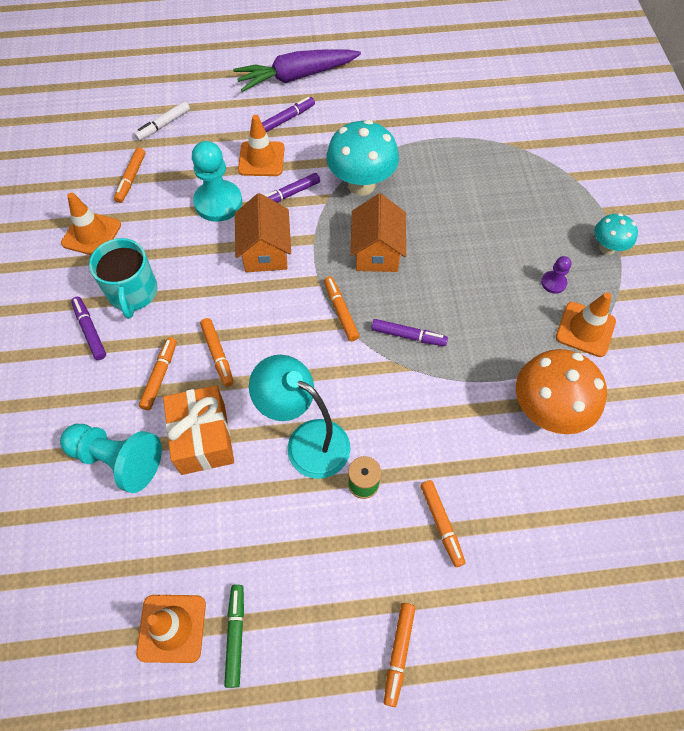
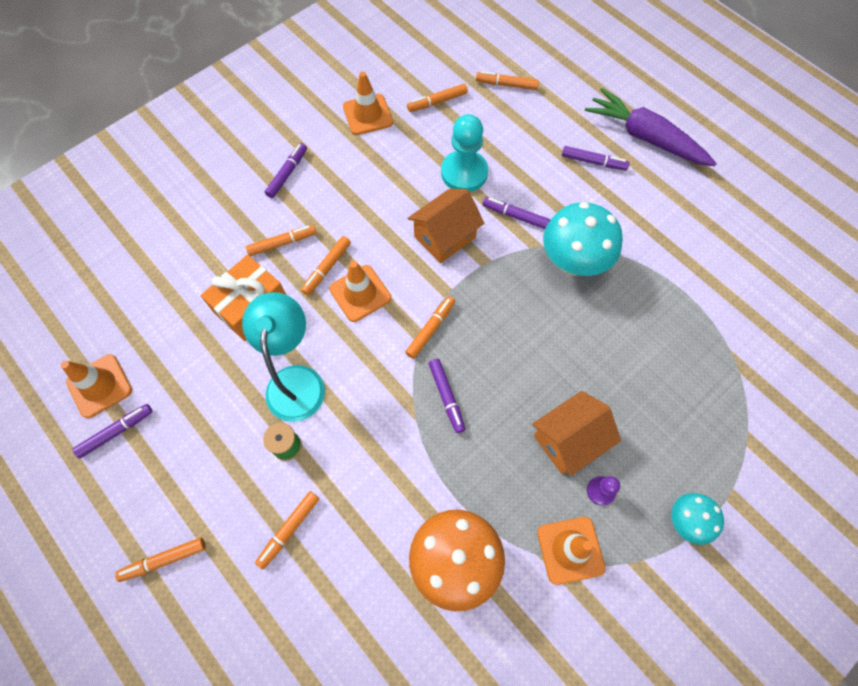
camera: 55 degrees right, 5 degrees up
turquoise pawn [60,424,162,493] -> none
turquoise mug [89,238,158,319] -> none
white marker [134,101,190,141] -> orange marker [476,71,539,90]
green marker [224,585,244,688] -> purple marker [72,404,153,458]
orange traffic cone [238,115,284,176] -> orange traffic cone moved to [329,261,391,322]
orange house [350,194,406,272] -> orange house moved to [532,391,621,476]

